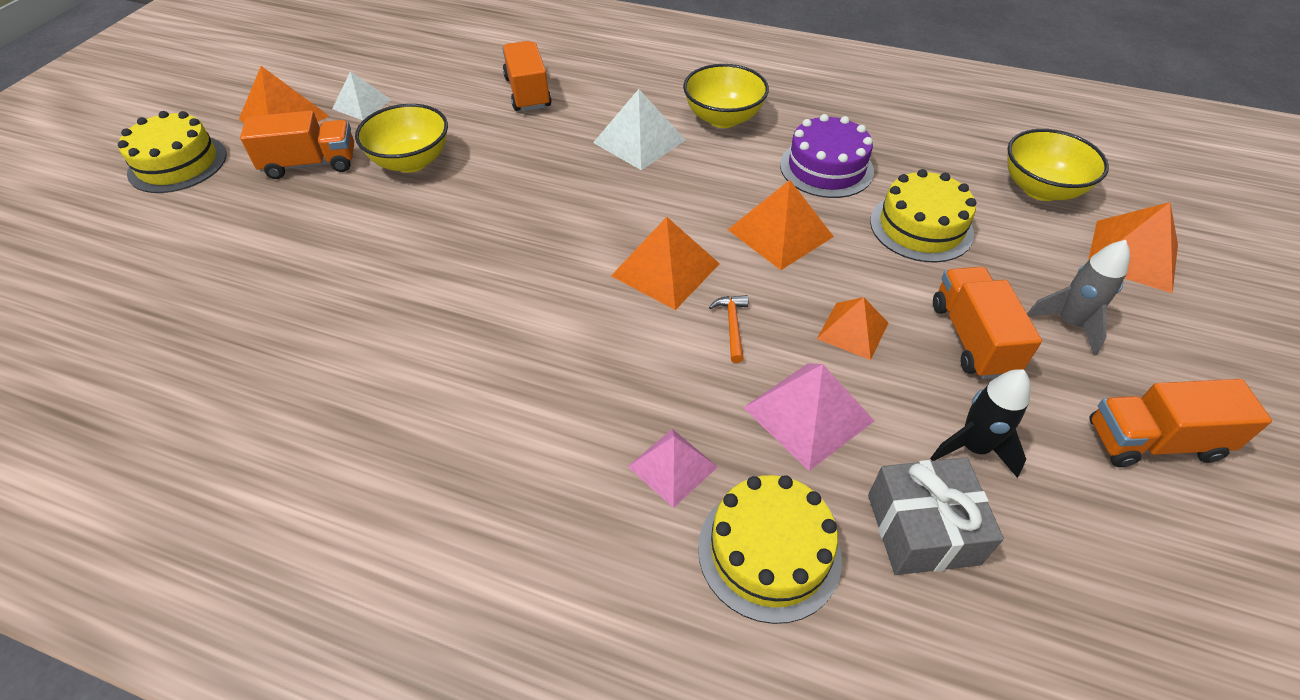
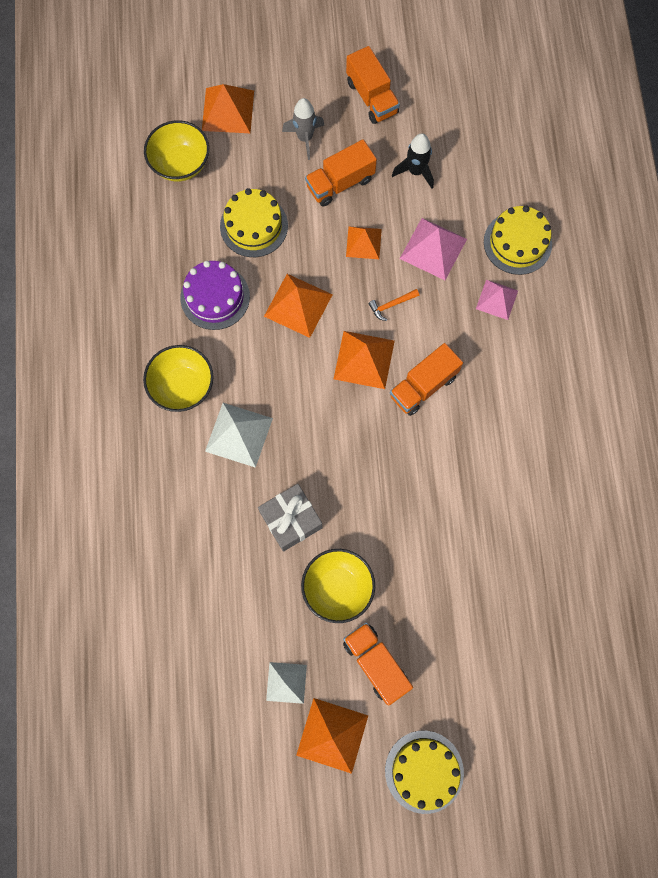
camera: 115 degrees left, 25 degrees up
orange truck [502,41,552,111] -> orange truck moved to [390,343,463,416]
grey gift [868,457,1004,575] -> grey gift moved to [258,484,322,552]

